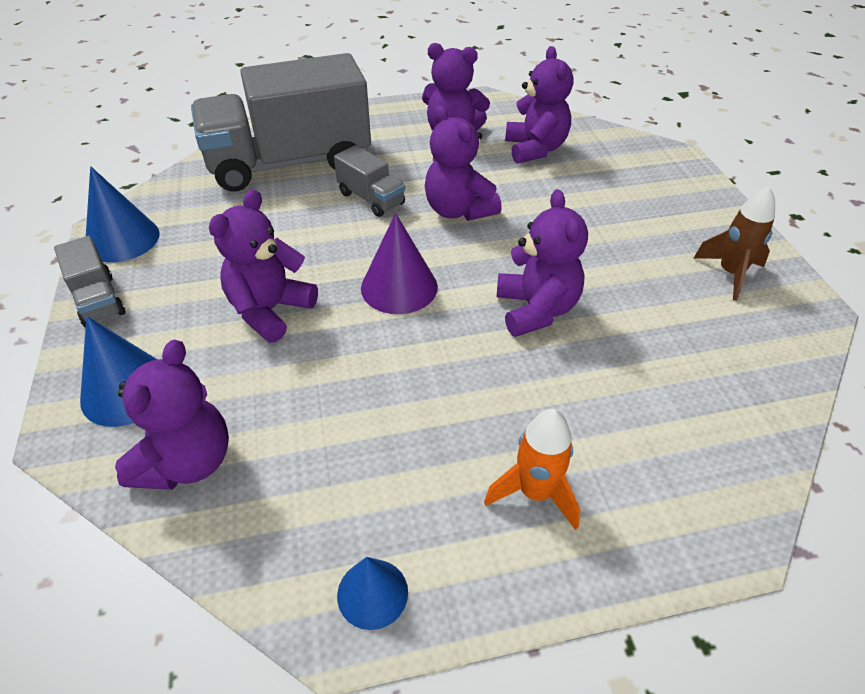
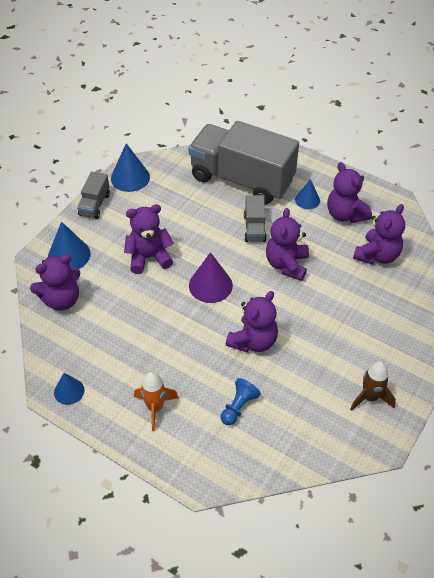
camera: 45 degrees right, 5 degrees up
none -> blue pawn [221,378,261,425]
none -> blue cone [295,179,320,209]

